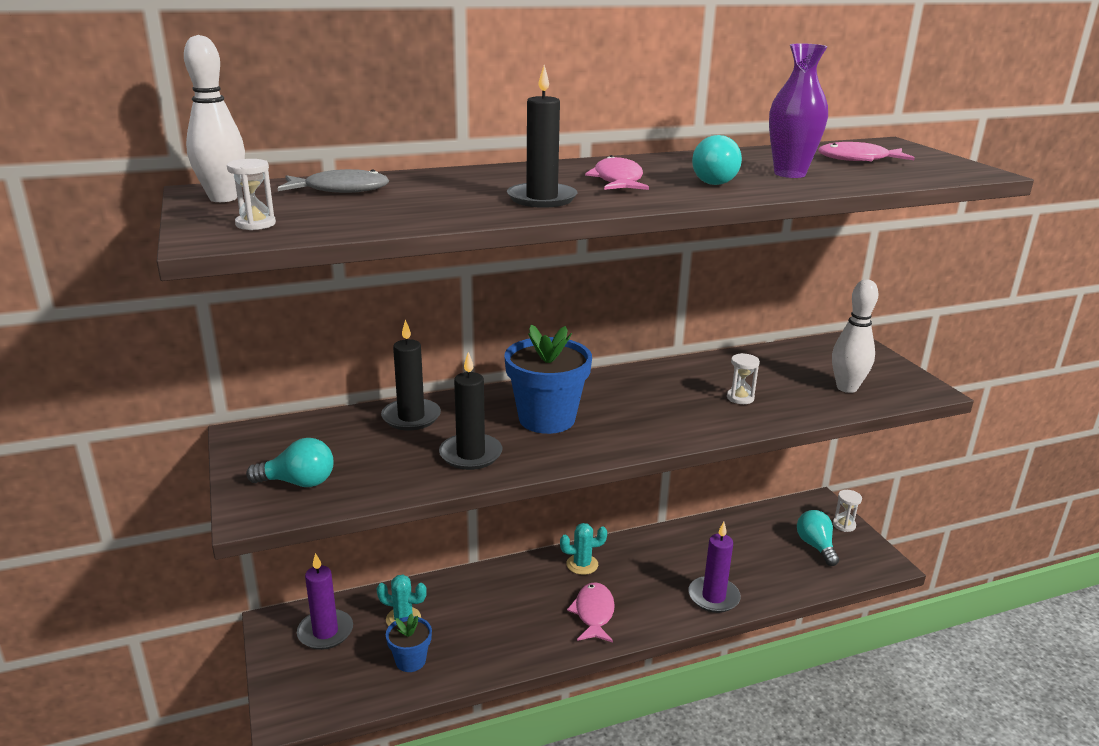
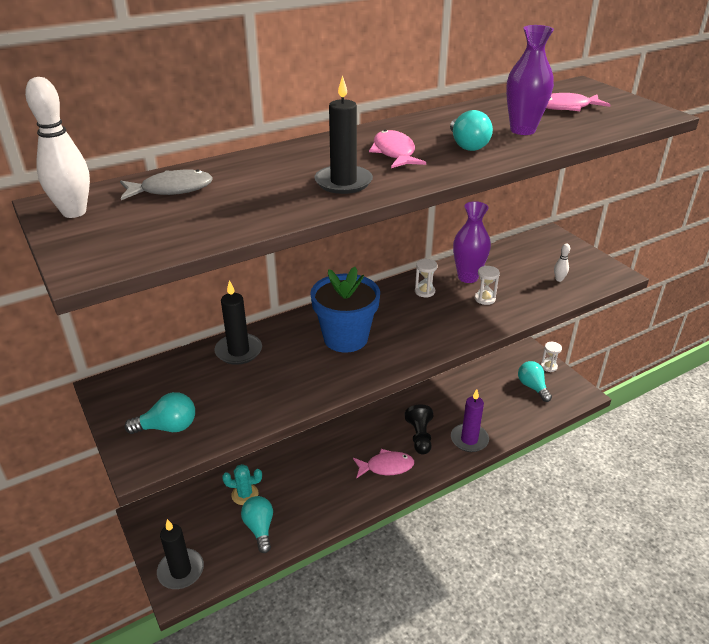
camera: 10 degrees left, 10 degrees up
white hourglass [227,159,276,230] -> white hourglass moved to [415,259,438,298]
purple candle [297,553,353,650] -> none
blue flower pot [386,613,432,672] -> turquoise light bulb [241,496,273,553]
black candle [439,352,503,470] -> black candle moved to [157,519,204,589]
turquoise cactus [560,523,607,575] -> none
pink fish [567,582,615,642] -> pink fish turned 90 degrees clockwise [353,449,414,479]
white bowling pin [832,279,878,393] -> white bowling pin [554,244,570,282], size x0.47
none -> black pawn [405,405,434,454]
none -> purple vase [453,201,491,283]

